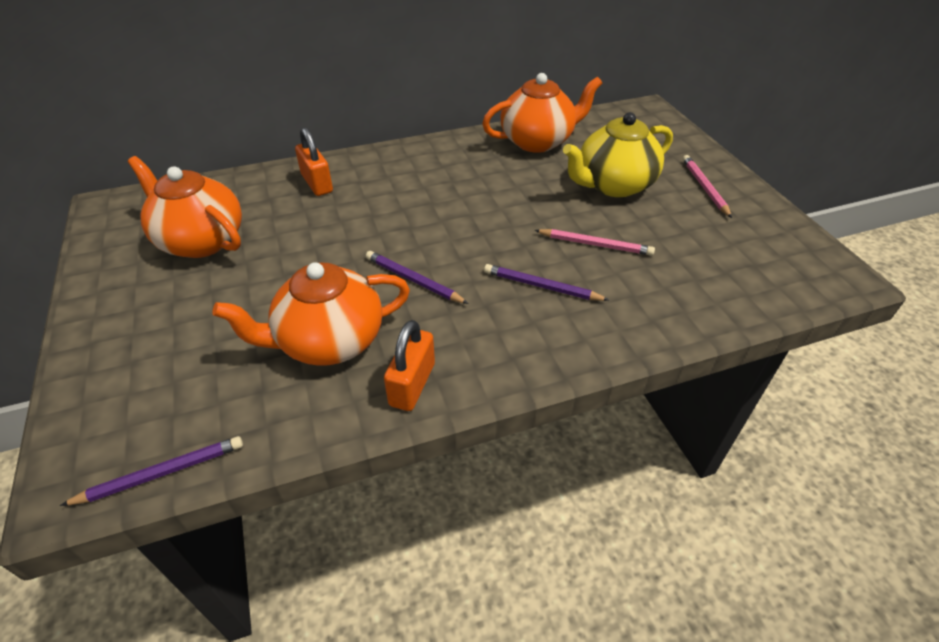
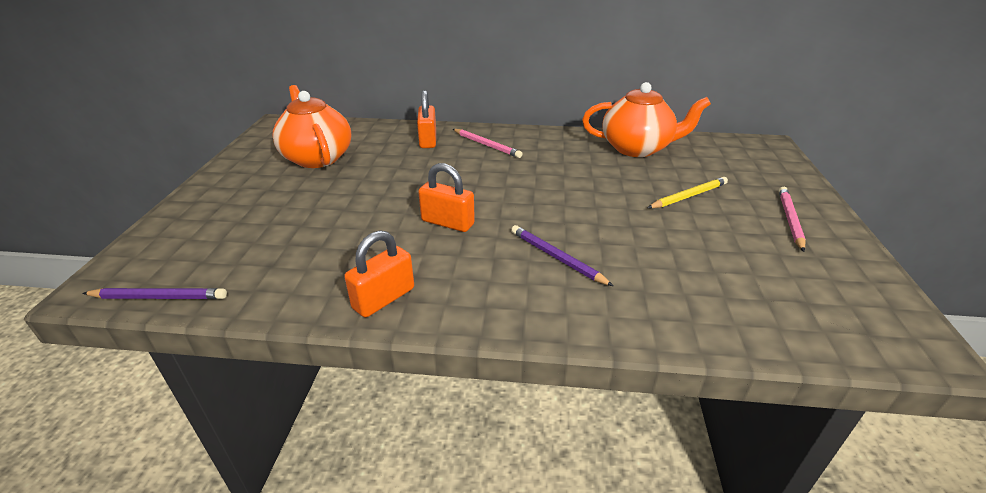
camera: 25 degrees right, 10 degrees down
orange teapot [212,262,410,366] -> none
purple pencil [366,251,469,304] -> orange padlock [418,163,475,232]
pink pencil [534,229,655,256] -> pink pencil moved to [453,129,522,158]
yellow teapot [563,112,673,197] -> yellow pencil [647,177,728,208]

